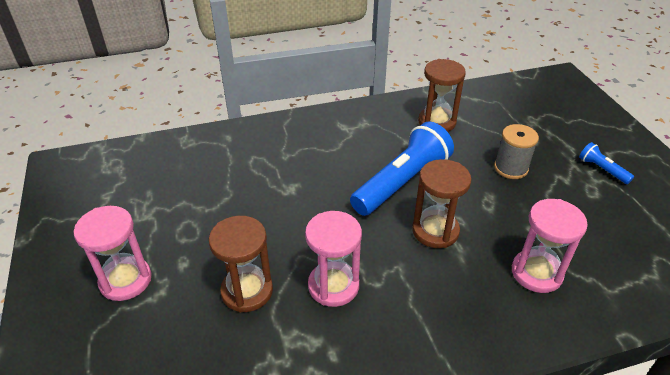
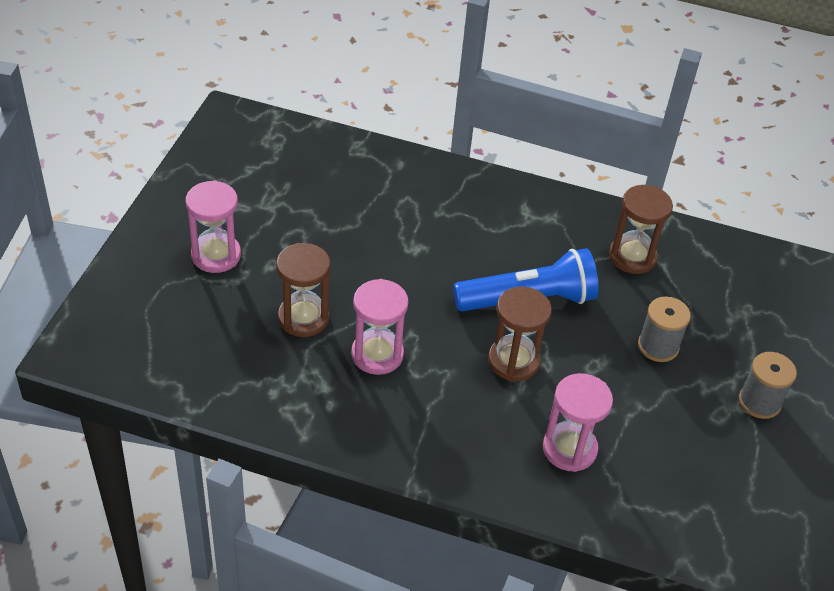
camera: 30 degrees right, 5 degrees up
blue flashlight [579,142,634,184] -> grey spool [739,352,797,419]

